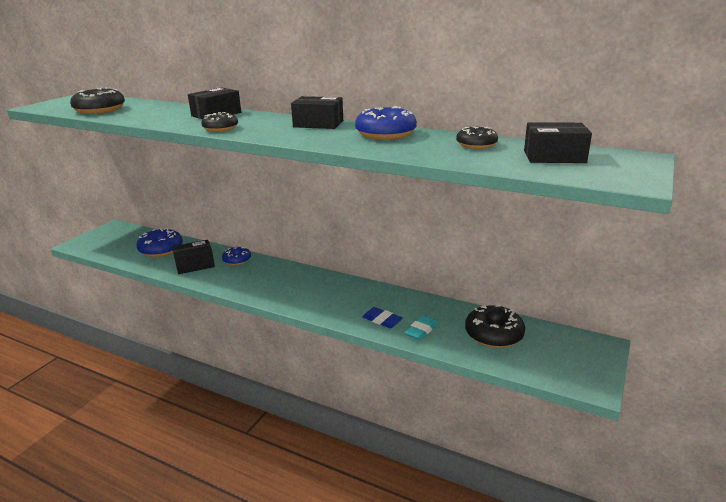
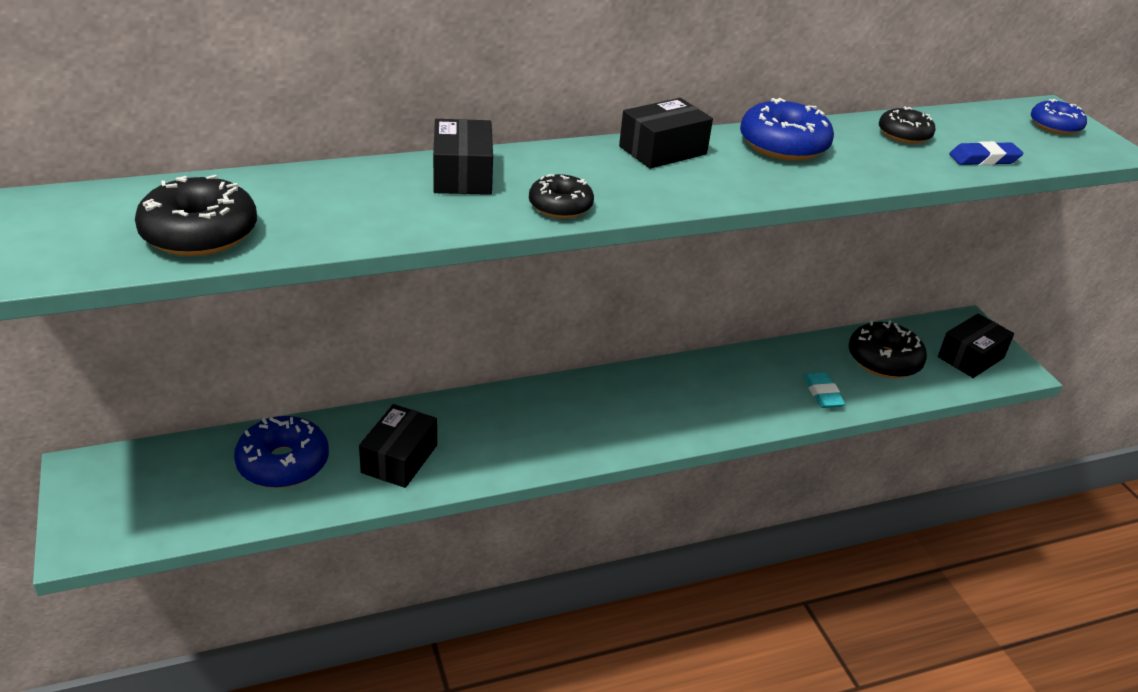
camera: 50 degrees left, 10 degrees up
blue donut [222,246,251,265] -> blue donut moved to [1031,99,1087,135]
blue eraser [362,307,403,328] -> blue eraser moved to [949,141,1024,165]
black box [524,123,592,163] -> black box moved to [938,313,1014,378]

